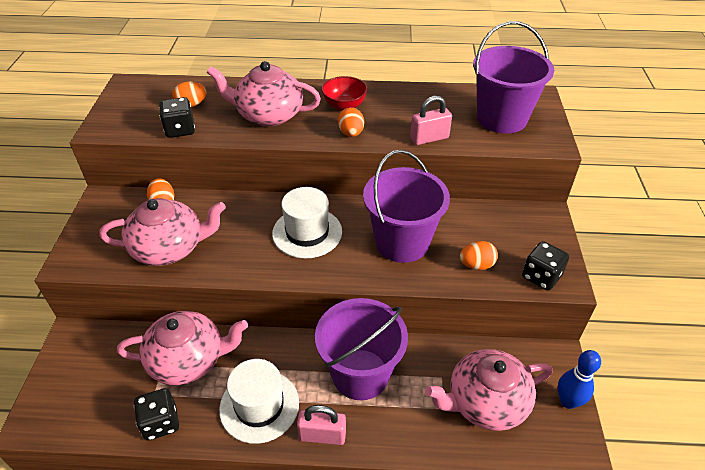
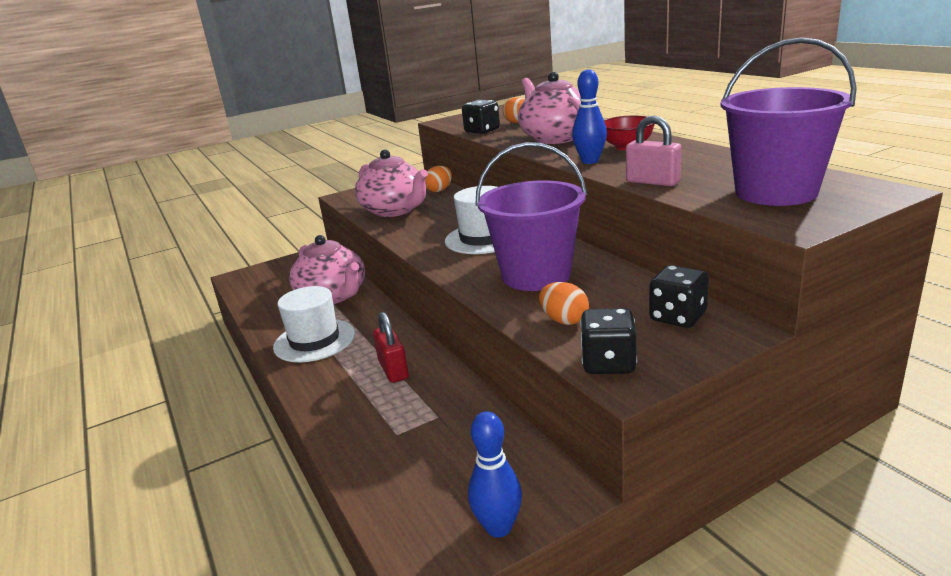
camera: 60 degrees right, 20 degrees down
black dice [134,388,179,441] -> black dice moved to [649,265,709,328]
pink padlock [297,405,346,445] -> none
purple bucket [315,298,408,400] -> red padlock [373,312,409,383]
orange egg [338,108,364,137] -> blue bowling pin [572,69,607,164]
pink teapot [425,349,552,431] -> none

